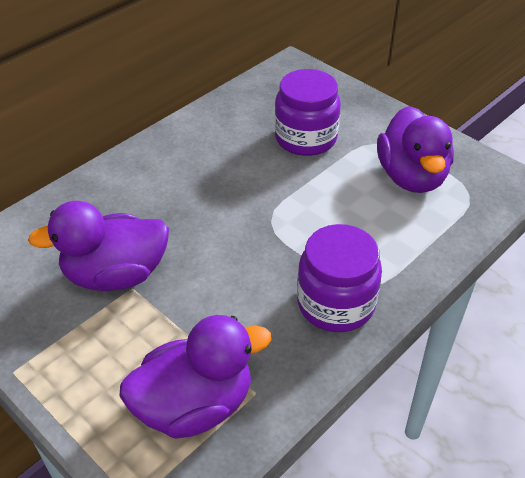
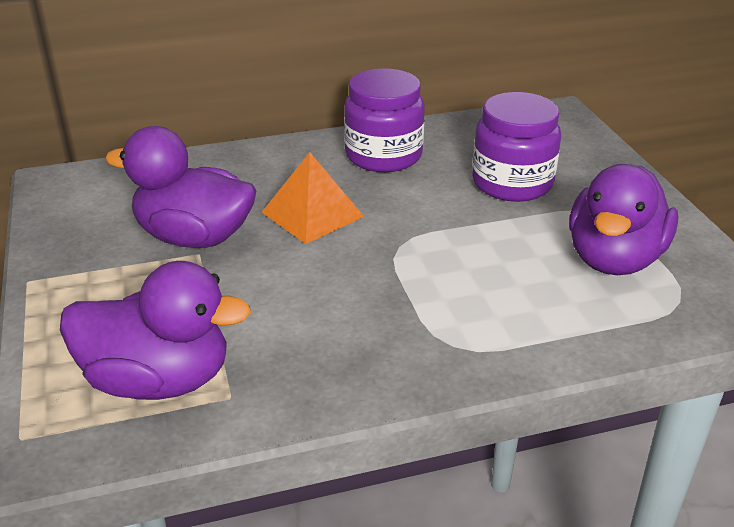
camera: 30 degrees right, 10 degrees down
purple jar [297,224,382,332] -> purple jar moved to [344,68,425,172]
none -> orange pyramid [262,152,364,244]

